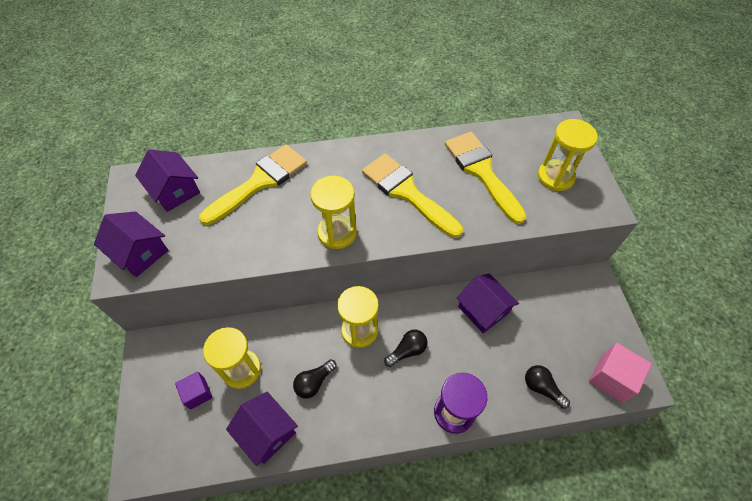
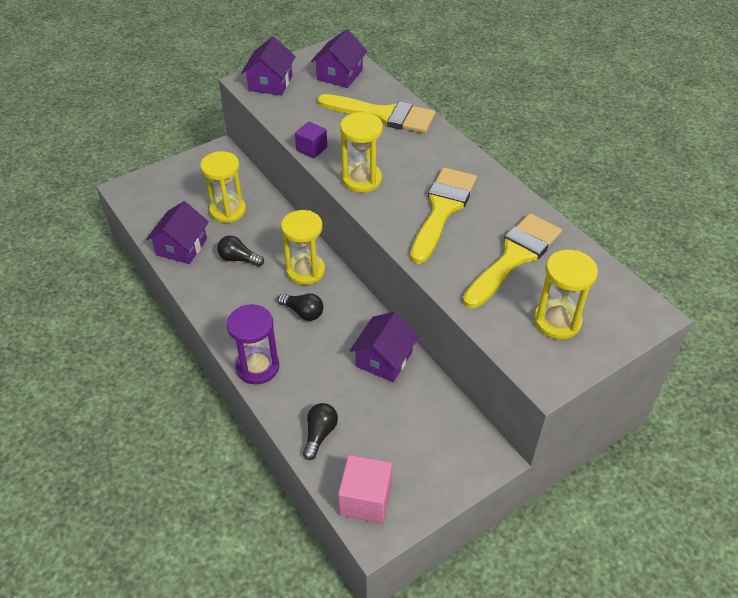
camera: 65 degrees right, 10 degrees down
purple cube [175,372,213,410] -> purple cube moved to [295,122,327,159]

